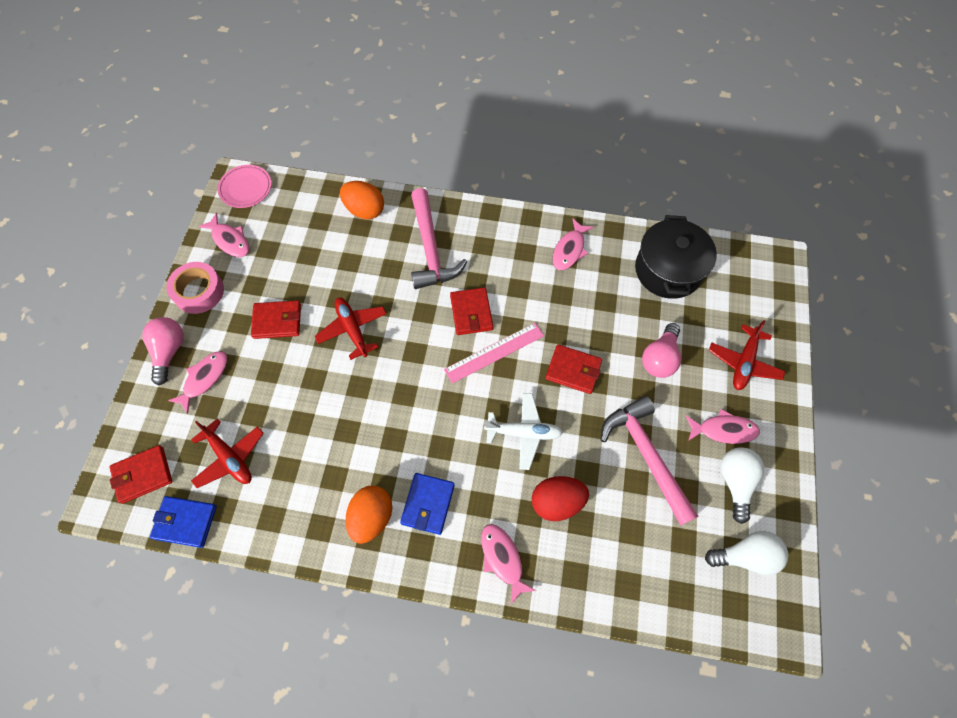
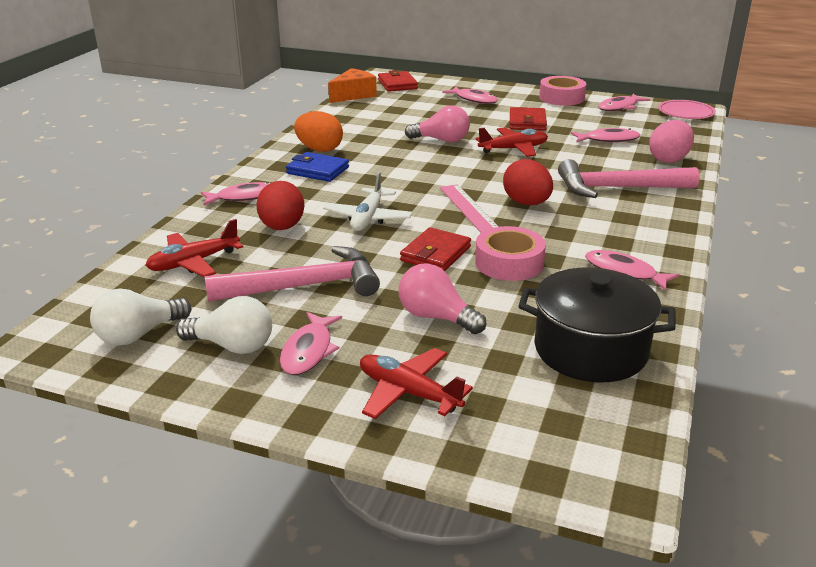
camera: 100 degrees right, 35 degrees down
pink light bulb [142,317,184,385] -> pink light bulb moved to [405,105,470,143]
blue wallet [150,496,217,548] -> orange cheese [328,68,377,103]
red plane [191,418,264,488] -> red plane moved to [145,219,243,277]
orange egg [340,181,384,219] -> pink egg [649,120,694,163]
red wallet [450,287,493,335] -> red egg [503,159,553,205]
white light bulb [705,531,788,576] -> white light bulb turned 45 degrees clockwise [90,288,191,346]
none -> pink tape [475,226,546,281]
none -> pink fish [571,128,640,143]

